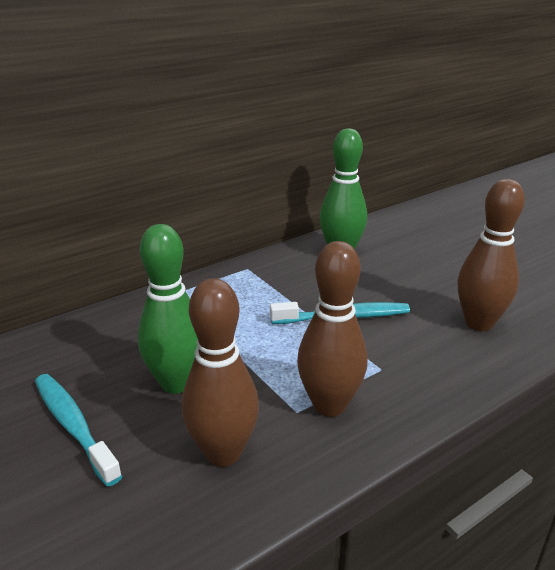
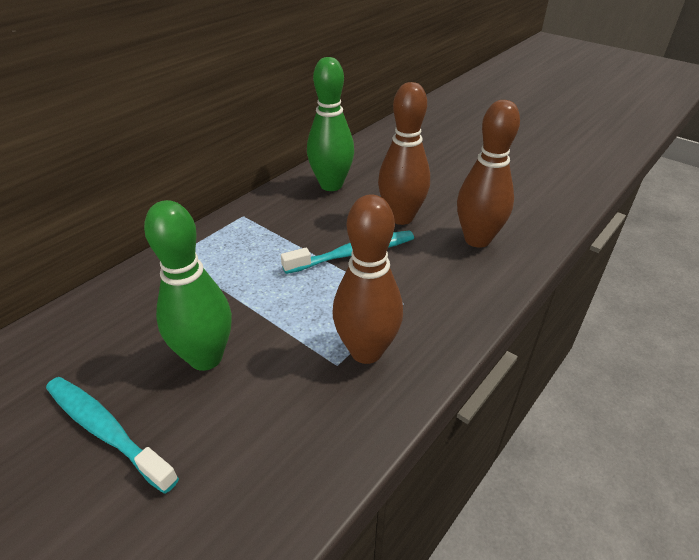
camera: 15 degrees left, 10 degrees up
brown bowling pin [182,278,259,467] -> brown bowling pin moved to [378,82,430,225]

